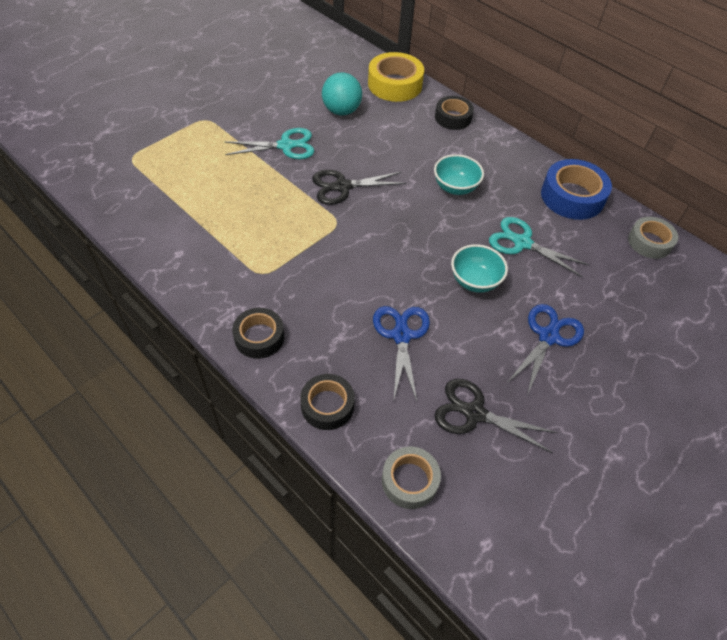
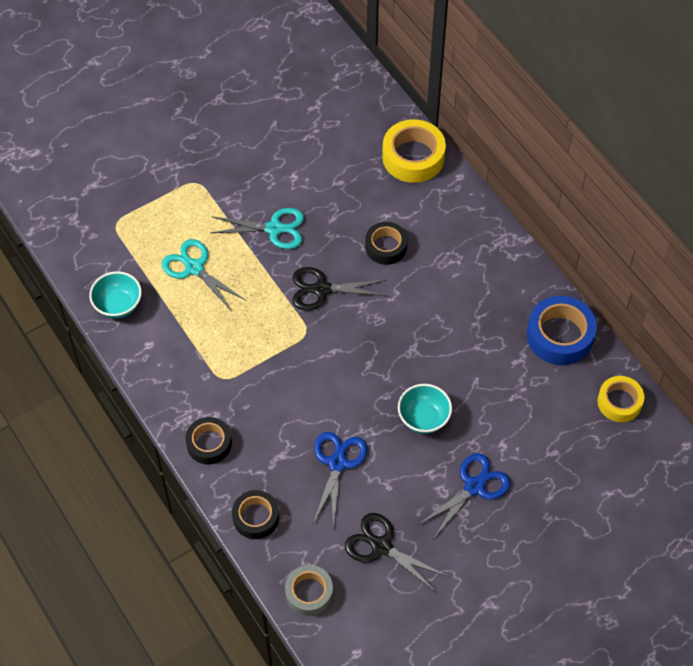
camera: 15 degrees right, 5 degrees up
turquoise ball [322,72,362,115] -> none
turquoise bowl [434,154,484,195] -> turquoise bowl moved to [89,271,142,318]
black tape [435,96,474,130] -> black tape moved to [365,222,407,265]
turquoise scissors [489,217,589,277] -> turquoise scissors moved to [162,239,246,310]
grey tape [628,217,678,259] -> yellow tape [597,376,644,422]

